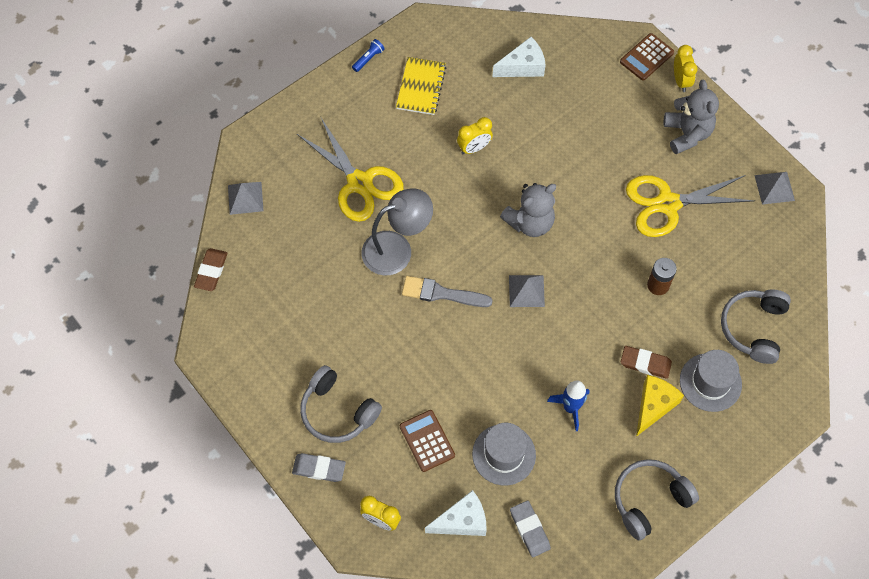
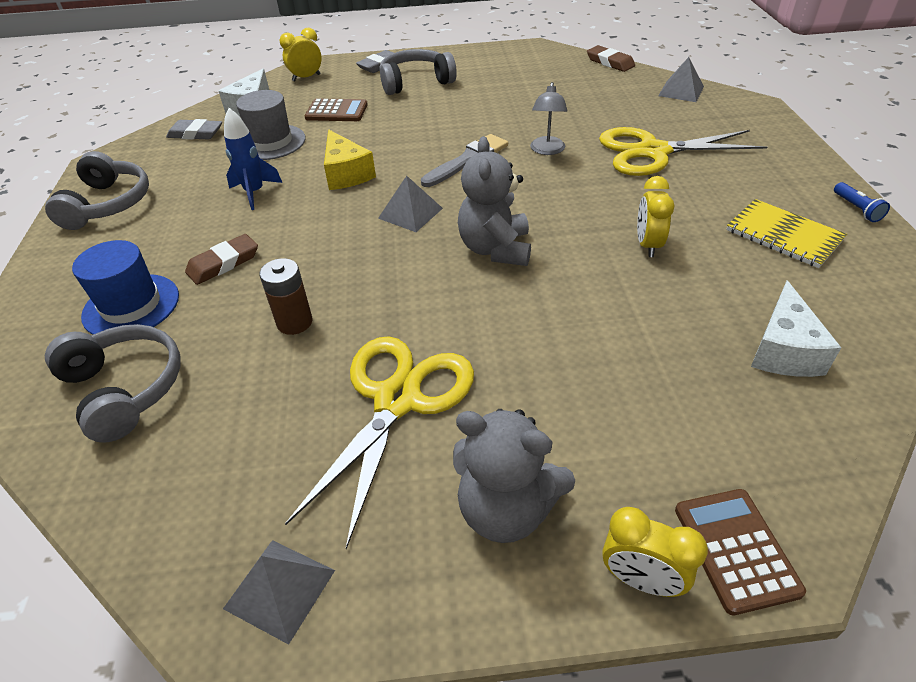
camera: 125 degrees right, 20 degrees down
grey lamp [362,188,433,275] -> grey lamp [530,82,568,155], size x0.58
yellow cheese [636,375,684,437] -> yellow cheese moved to [324,129,376,190]
grey hat [680,350,742,412] -> blue hat [72,240,179,334]

